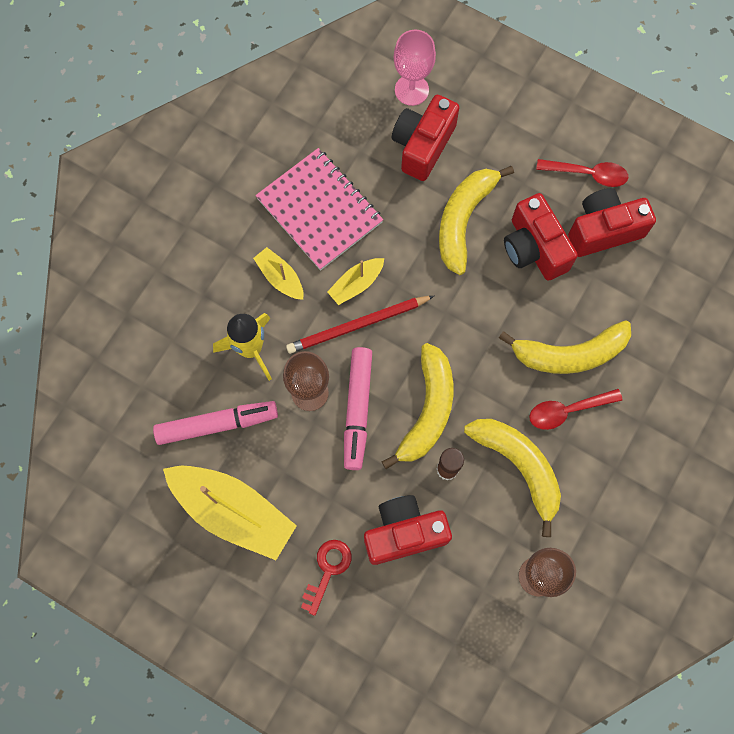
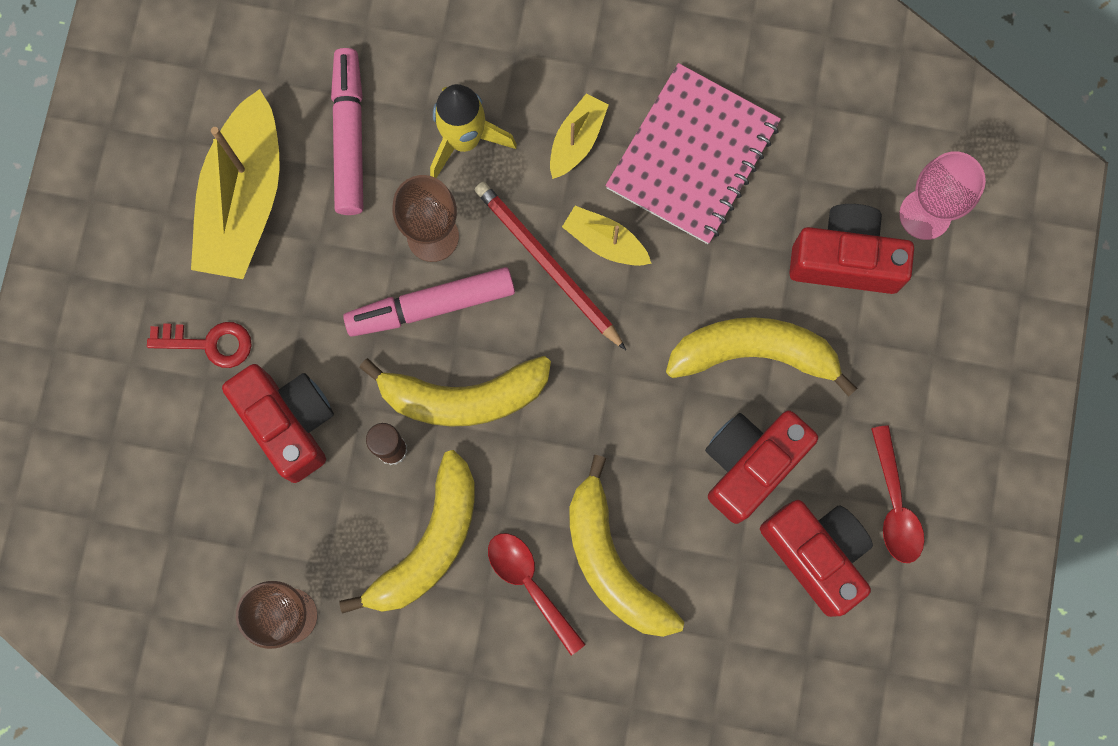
camera: 70 degrees right, 5 degrees up
pink marker [153,401,278,445] -> pink marker turned 150 degrees counterclockwise [331,48,363,215]

